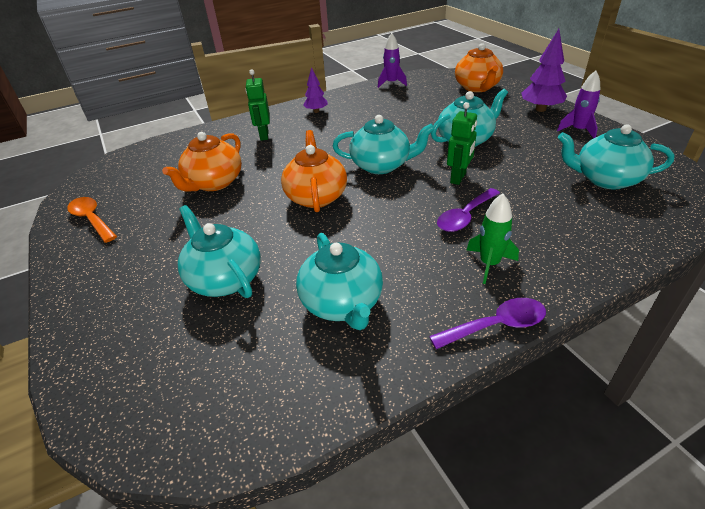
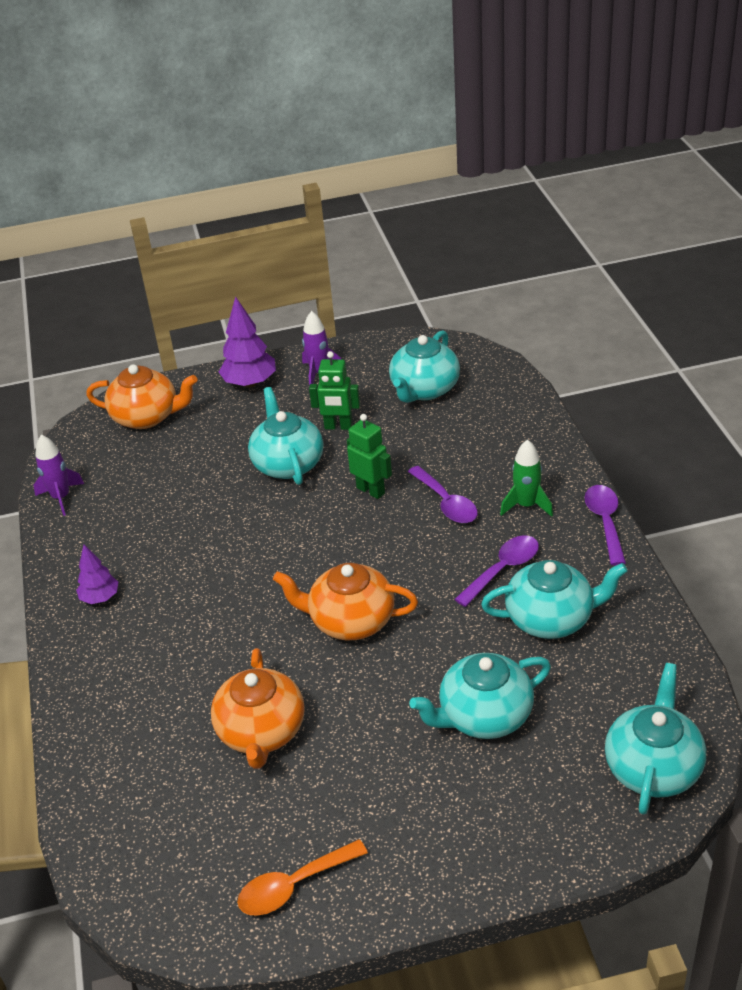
camera: 75 degrees left, 0 degrees up
orange teapot [162,132,242,192] -> orange teapot turned 45 degrees clockwise [211,648,305,769]
green robot [246,69,270,141] -> green robot moved to [309,351,360,430]
turquoise teapot [333,115,435,174] -> turquoise teapot moved to [605,663,706,815]
none -> purple spoon [454,535,539,607]

